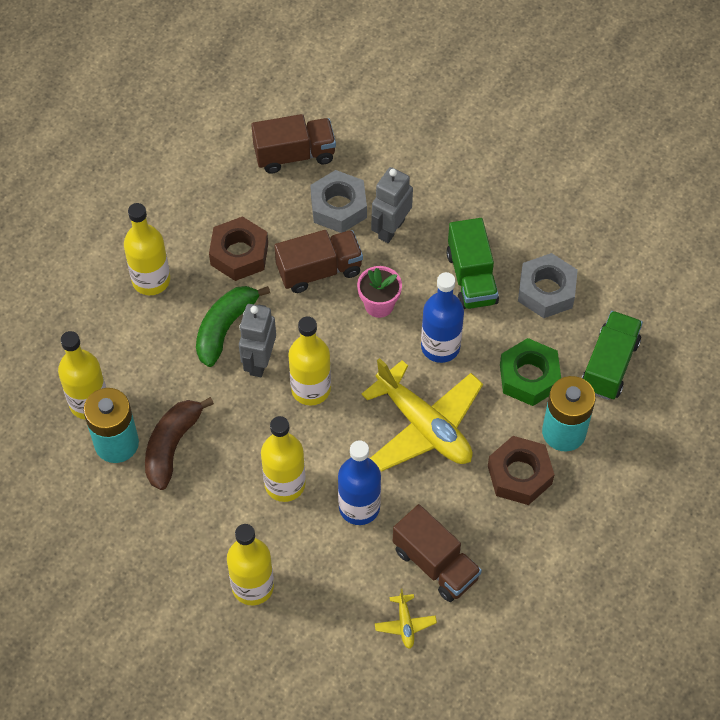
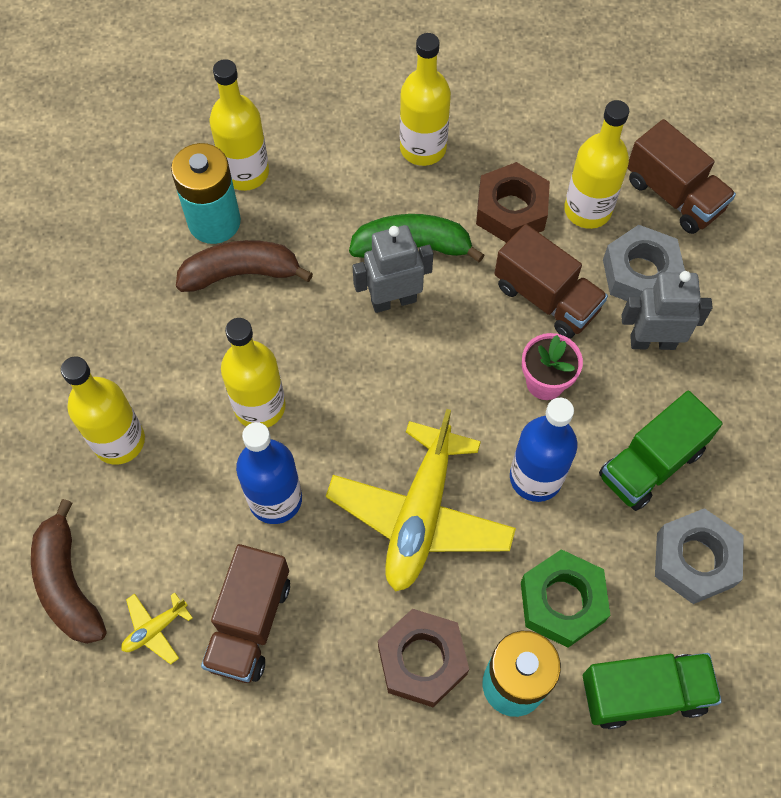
camera: 60 degrees right, 5 degrees up
yellow bottle [288,316,331,406] -> yellow bottle moved to [564,100,629,229]
none -> brown banana [31,499,106,644]

